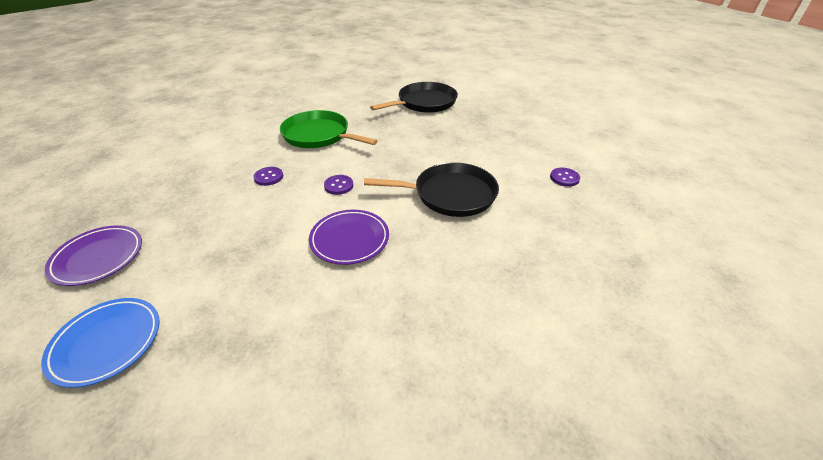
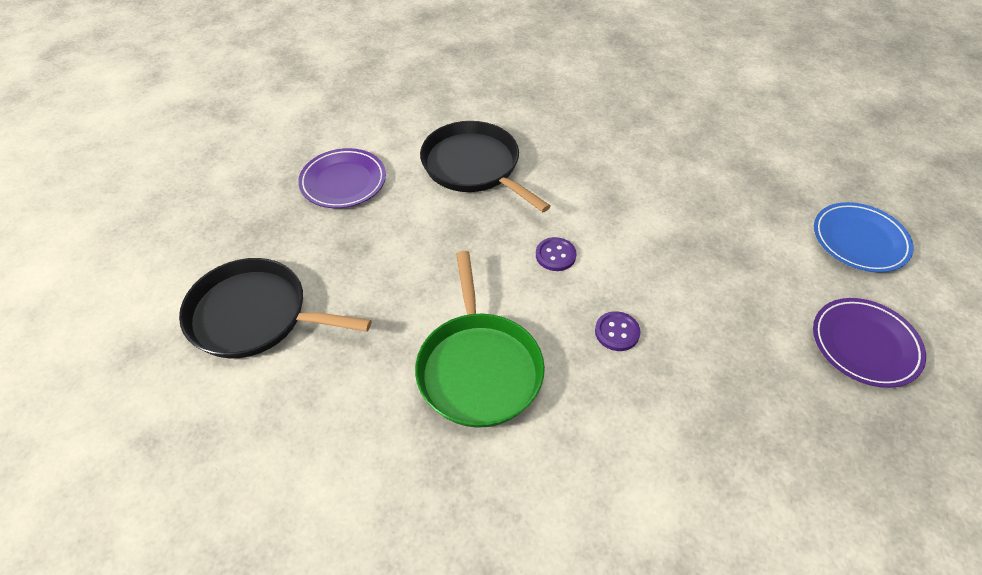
camera: 130 degrees left, 10 degrees up
purple plate [309,210,389,265] -> purple plate moved to [298,148,386,208]
purple button [550,168,580,187] -> none

